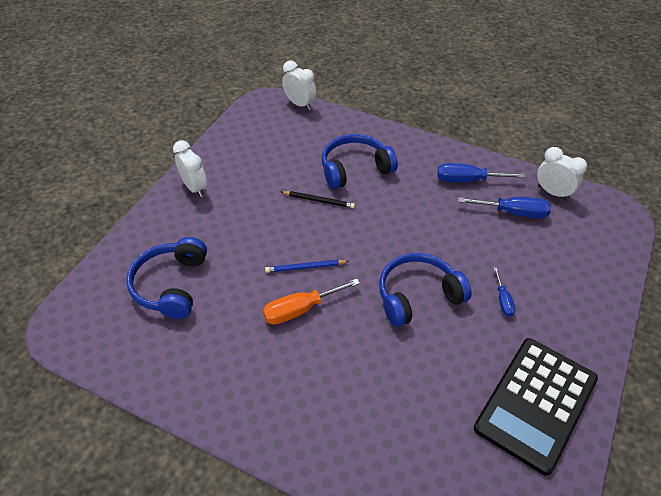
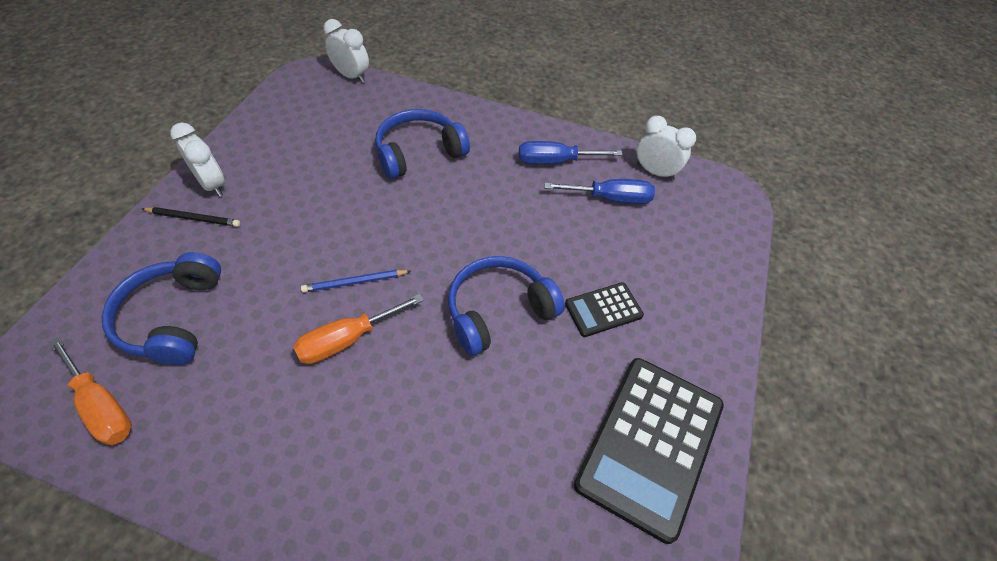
camera: 10 degrees left, 5 degrees up
black pencil [282,191,355,208] -> black pencil moved to [142,207,240,227]
blue screwdriver [493,267,516,317] -> black calculator [565,282,644,337]
none -> orange screwdriver [49,337,132,445]

